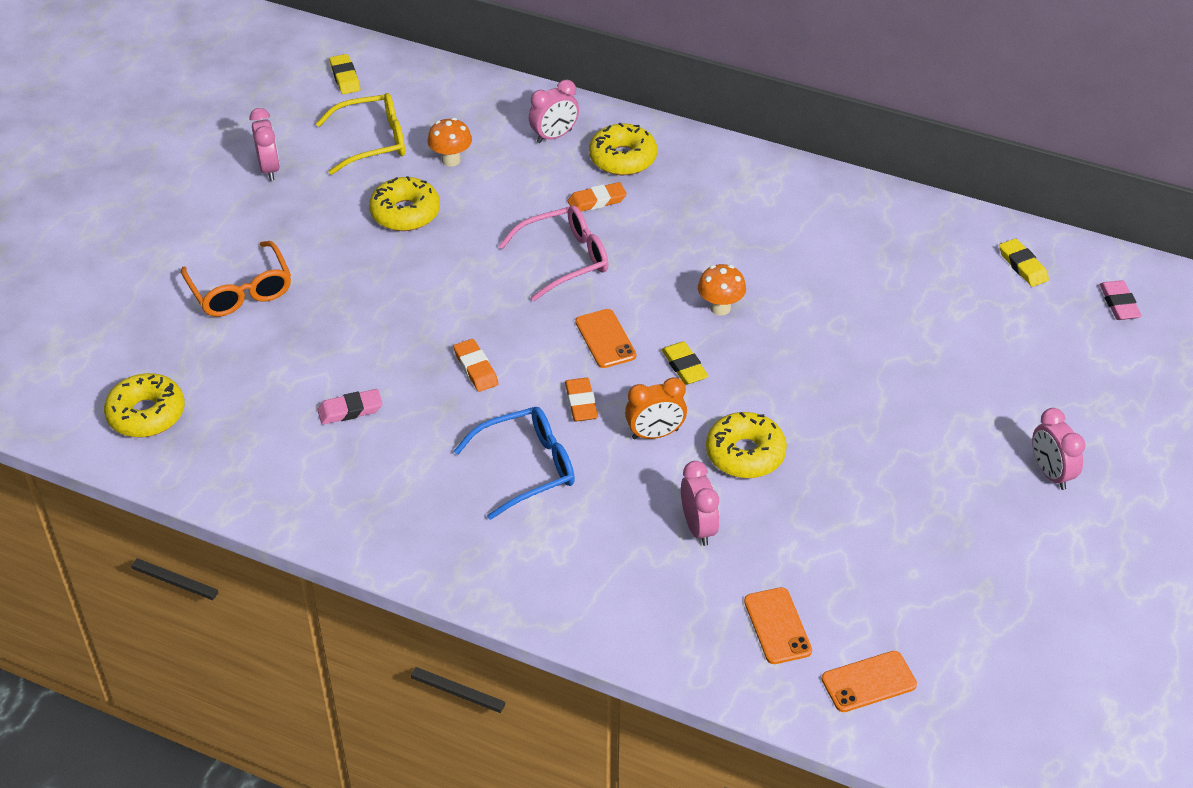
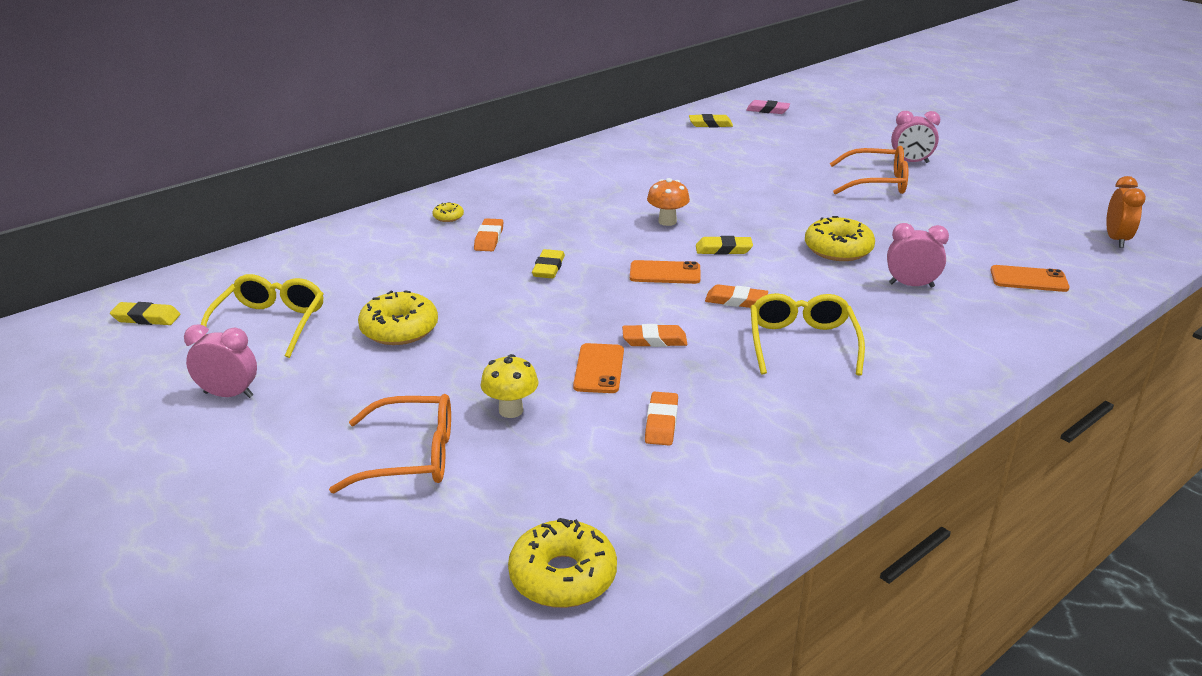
camera: 65 degrees left, 15 degrees down
pink eraser [317,389,383,425] -> orange eraser [645,392,678,446]
orange mushroom [427,118,472,167] -> none
blue glasses [454,407,575,520] -> yellow glasses [750,293,865,376]
pink glasses [499,206,608,301] -> yellow eraser [532,249,565,278]
pink clock [529,80,579,143] -> none
yellow donut [589,123,657,175] -> yellow donut [432,202,464,222], size x0.48
orange clock [625,377,687,439] -> orange clock moved to [1106,176,1146,248]
orange phone [822,651,917,712] -> orange phone moved to [573,343,624,393]
none -> yellow mushroom [480,354,538,418]
none -> orange glasses [830,146,908,194]

